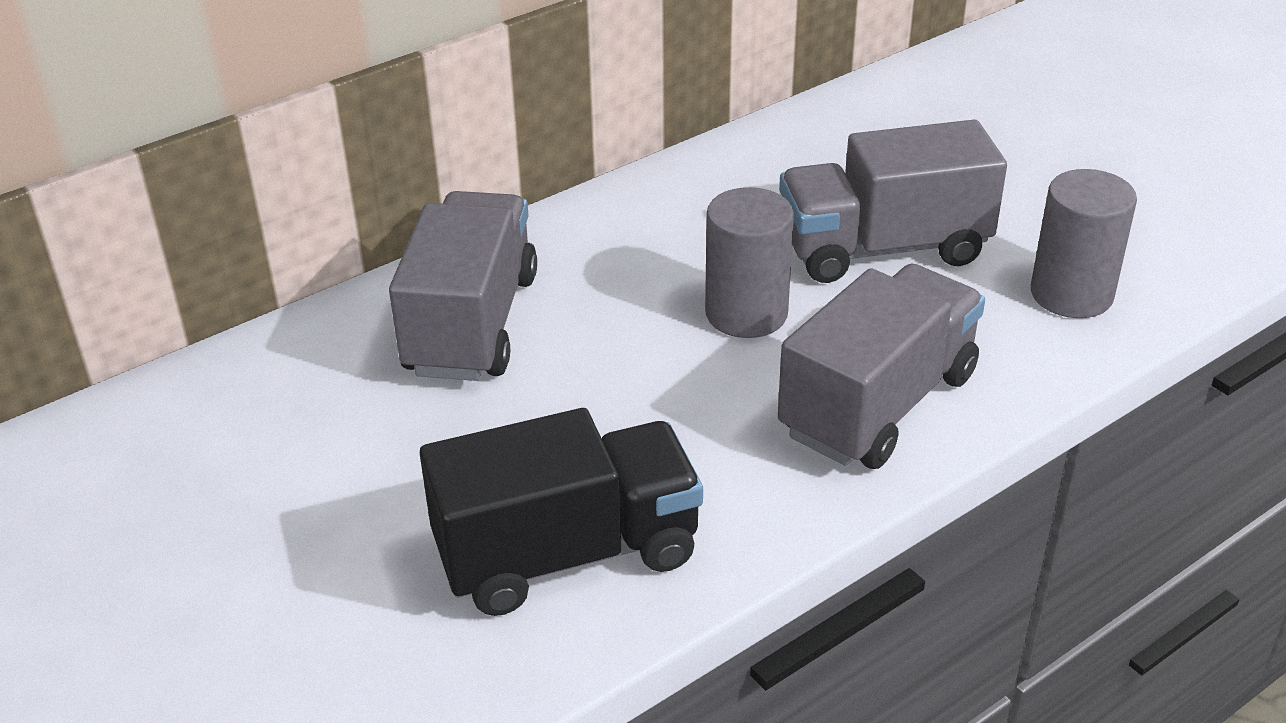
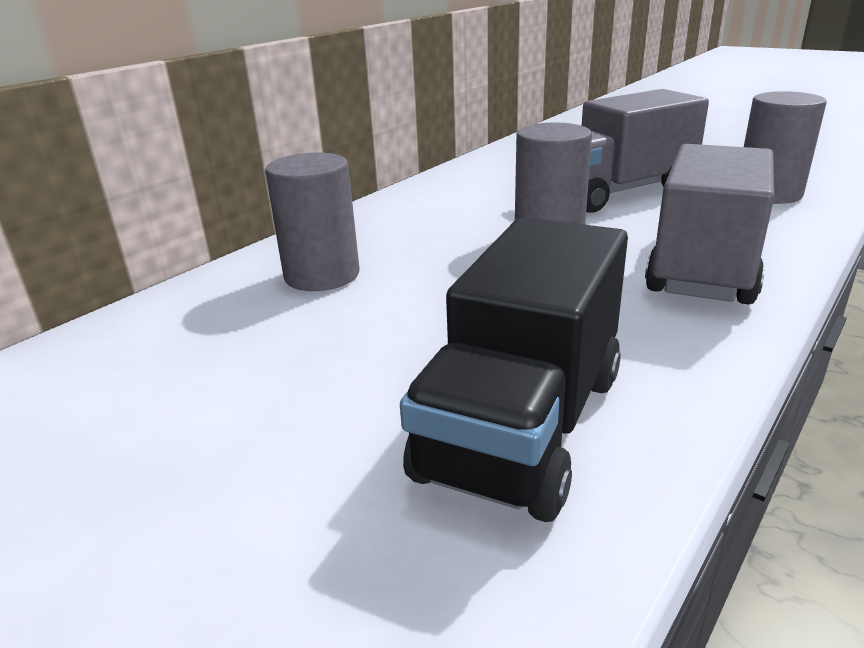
camera: 15 degrees left, 10 degrees down
grey truck [389,191,537,381] -> grey cylinder [265,153,359,291]
black truck [420,408,703,616] -> black truck turned 150 degrees clockwise [400,217,628,522]

